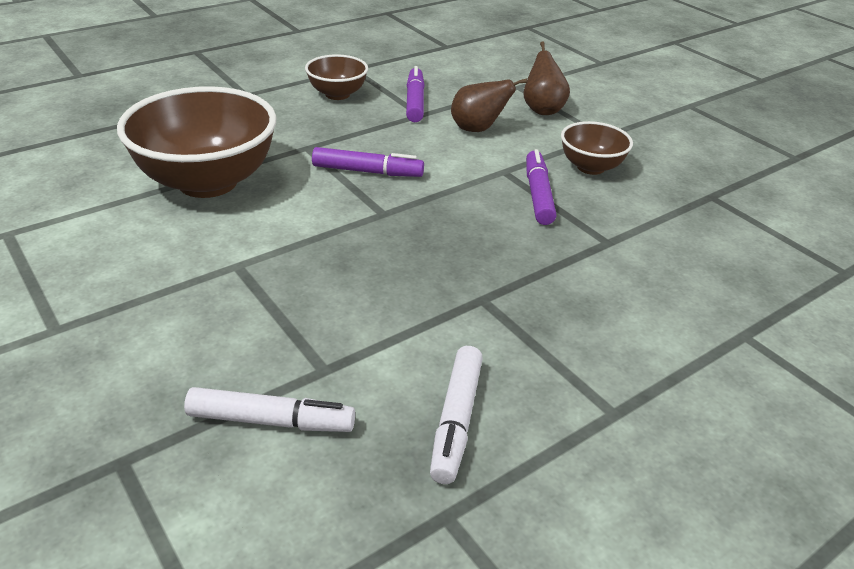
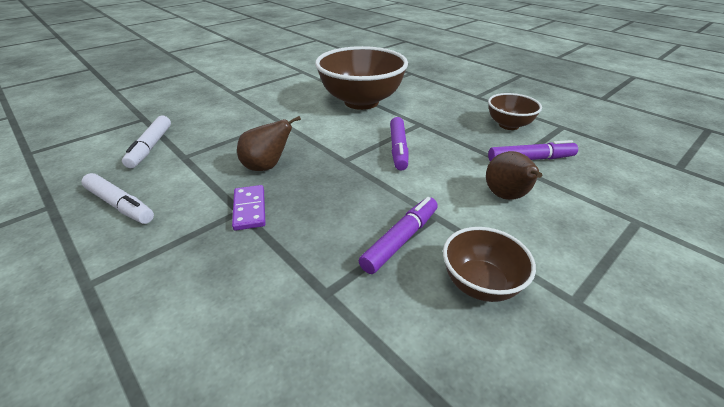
camera: 85 degrees right, 0 degrees up
white marker [430,346,483,484] -> white marker turned 150 degrees counterclockwise [81,173,154,224]
brown pear [524,41,570,115] -> brown pear moved to [237,116,301,171]
purple marker [526,149,556,225] -> purple marker turned 45 degrees counterclockwise [359,197,438,274]
none -> purple domino [232,185,266,231]

